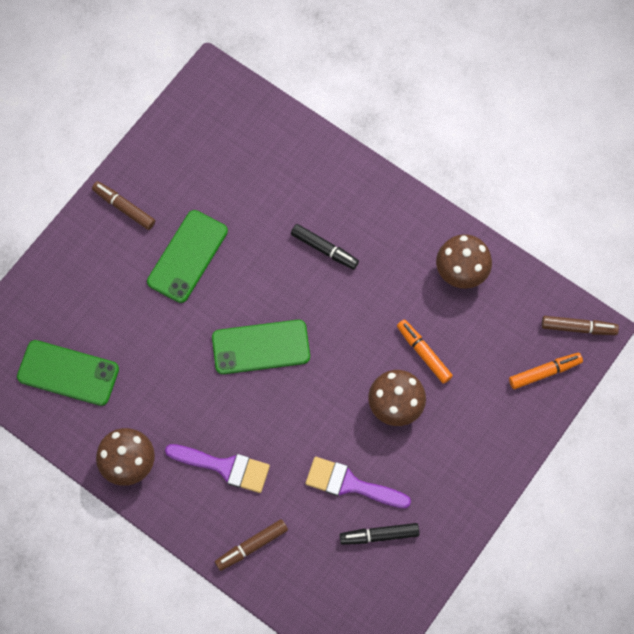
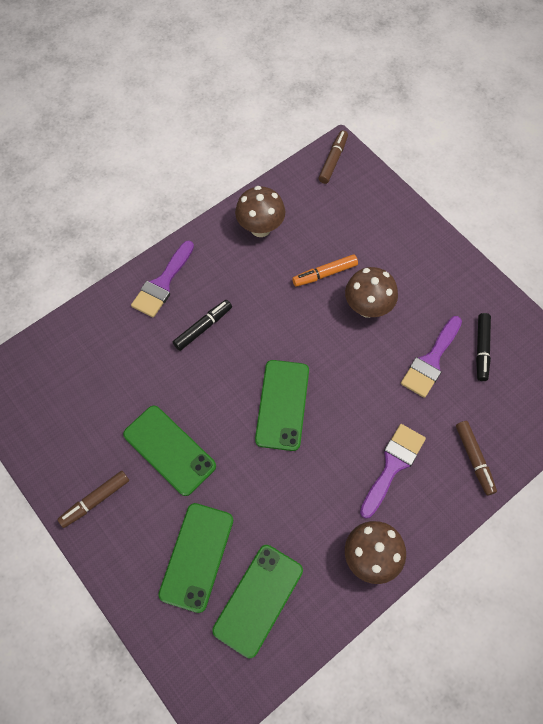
camera: 75 degrees left, 5 degrees down
orange marker [509,353,583,389] -> none
none -> purple brush [131,240,194,317]
none -> green phone [159,503,233,613]

